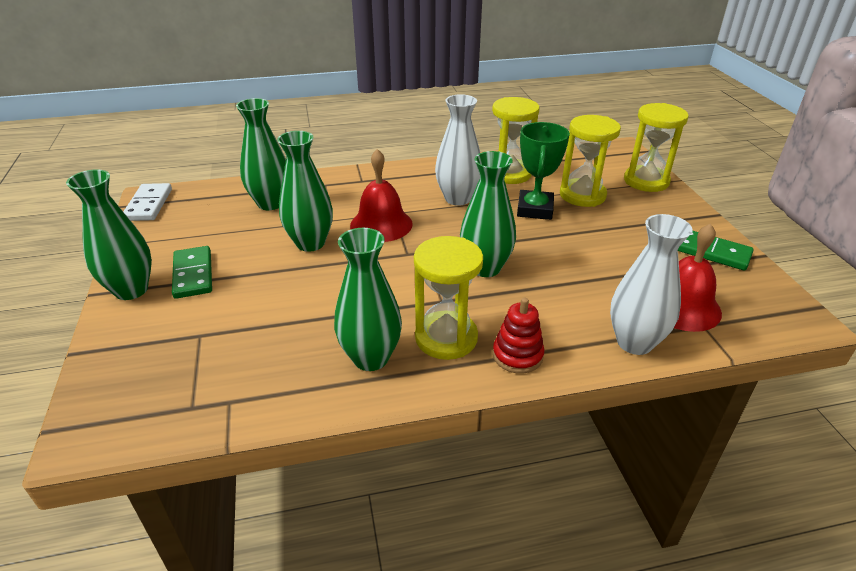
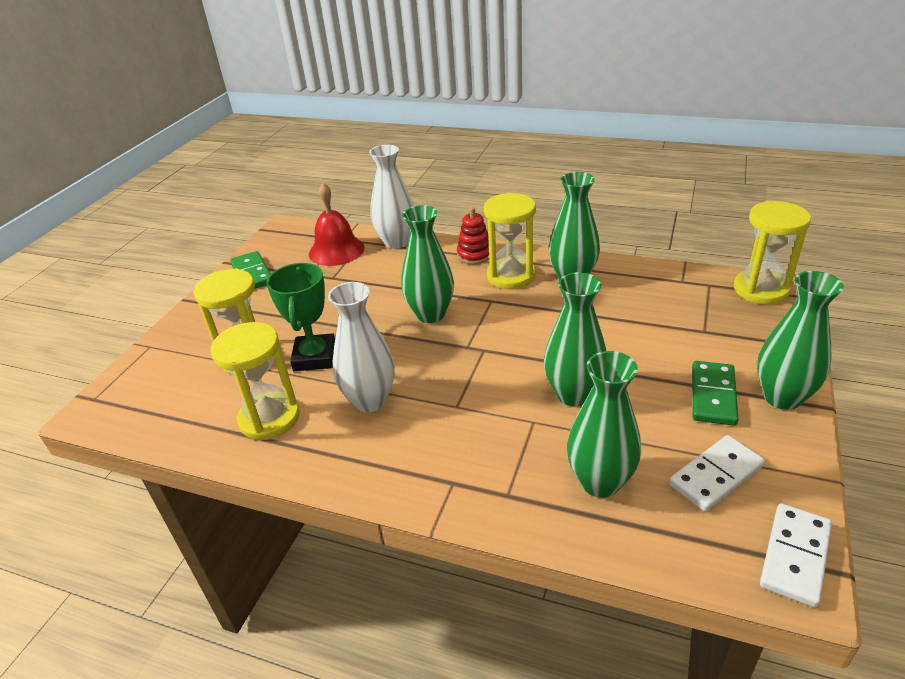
camera: 145 degrees left, 0 degrees up
red bell [350,149,413,242] -> none
green trophy [517,122,570,220] -> green trophy turned 45 degrees counterclockwise [266,263,335,371]
yellow hourglass [624,103,689,192] -> yellow hourglass moved to [734,201,811,304]
none -> white domino [669,435,765,512]

